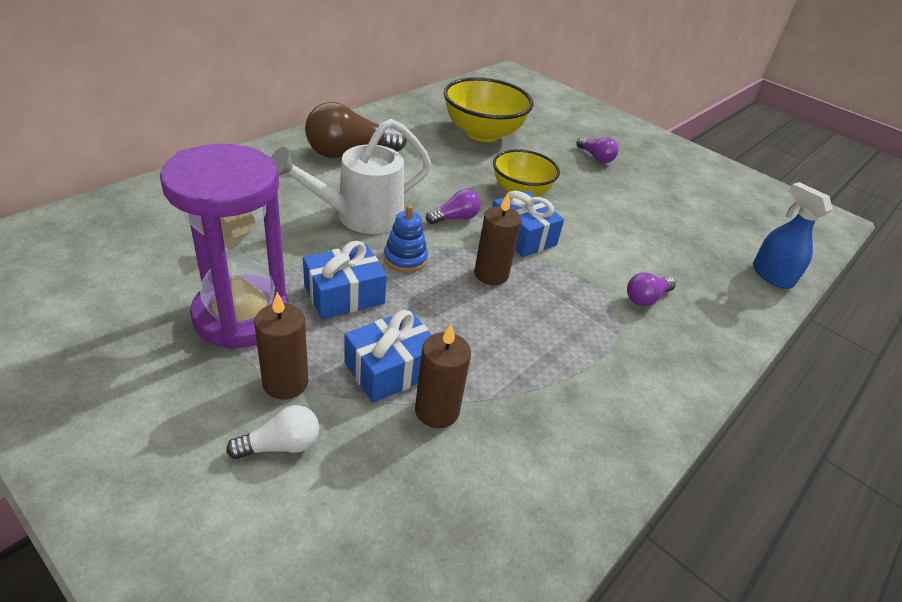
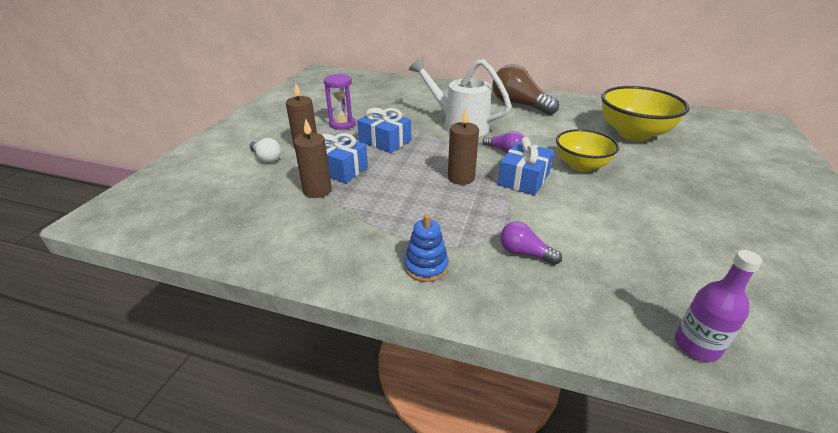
camera: 70 degrees right, 5 degrees down
purple hourglass [160,144,289,349] -> purple hourglass [324,74,356,130], size x0.52
blue stacking toy [384,205,428,273] -> blue stacking toy moved to [404,214,449,282]
purple light bulb [577,137,618,163] -> none
blue spray bottle [753,182,833,289] -> purple bottle [675,250,762,362]

